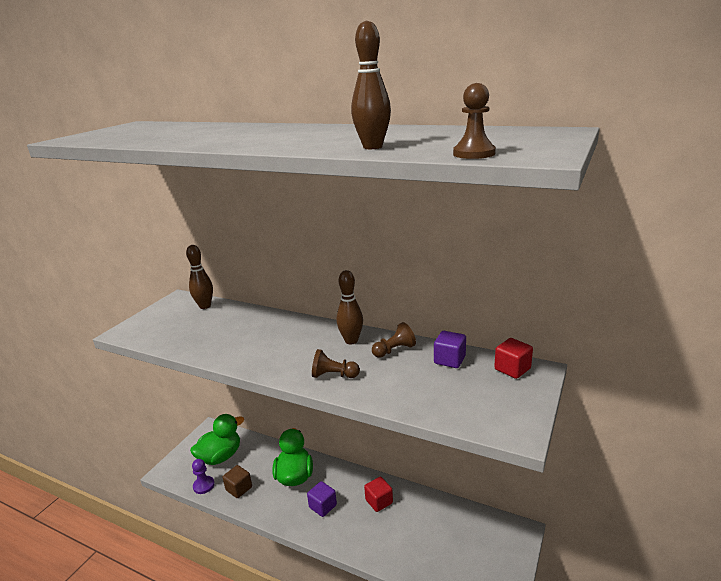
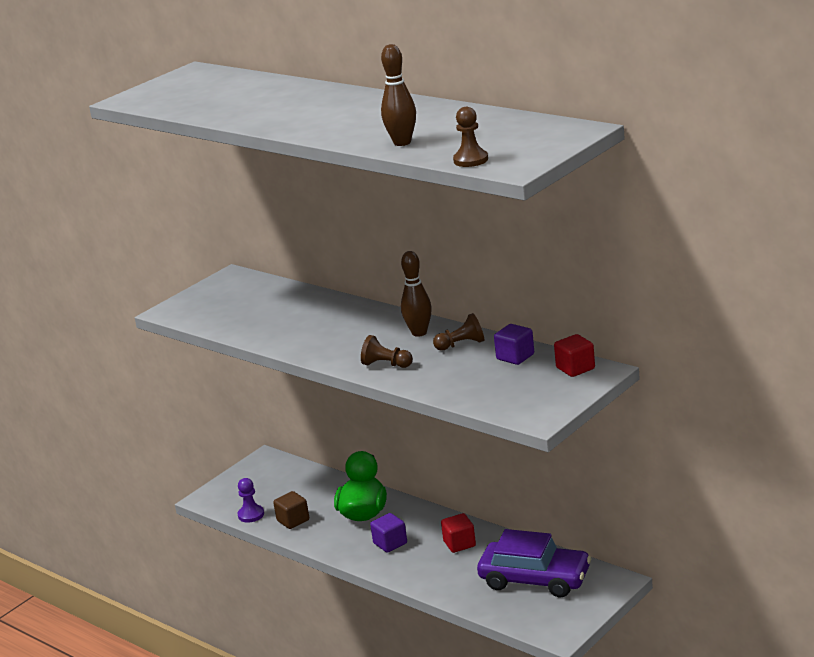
camera: 15 degrees right, 0 degrees up
brown bowling pin [186,245,213,309] -> none
green duck [190,414,244,465] -> none
none -> purple car [477,529,591,597]

